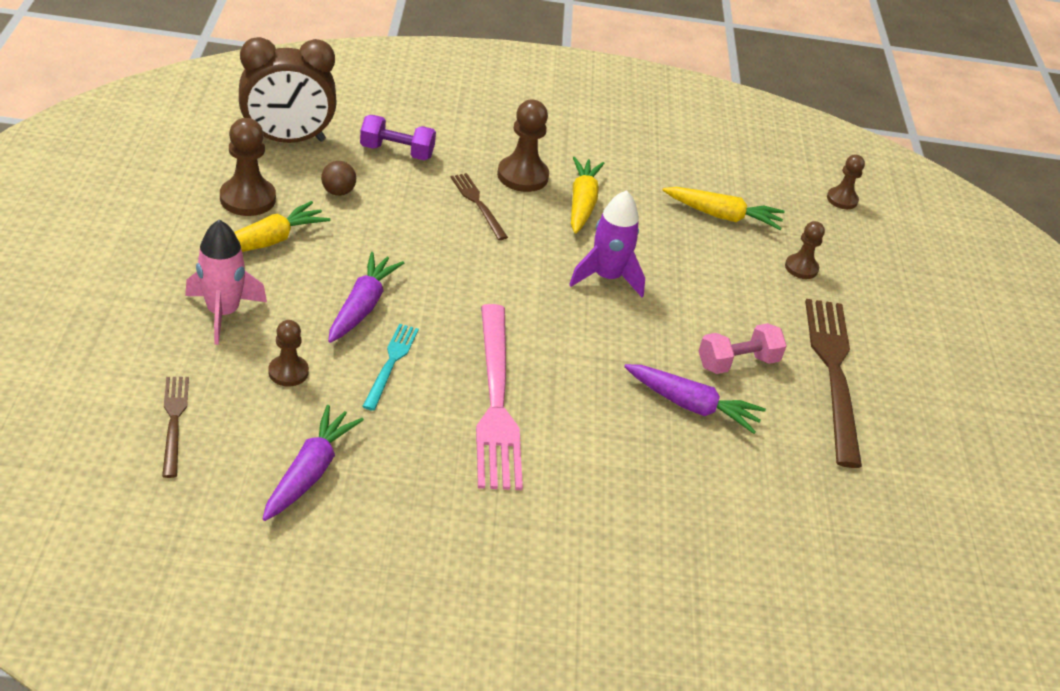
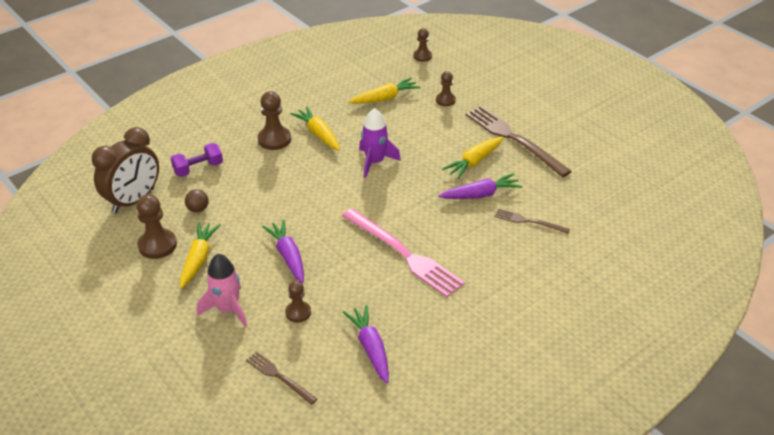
camera: 35 degrees left, 0 degrees up
turquoise fork [362,324,419,411] -> none
brown fork [451,173,508,240] -> brown fork moved to [495,208,570,234]
pink dumbbell [699,323,787,374] -> yellow carrot [442,137,504,179]

